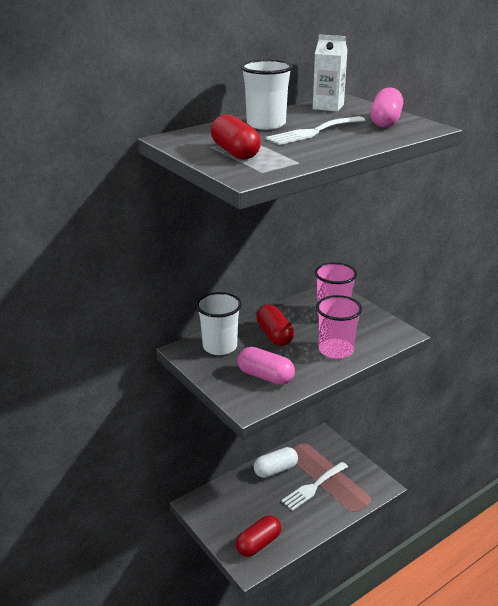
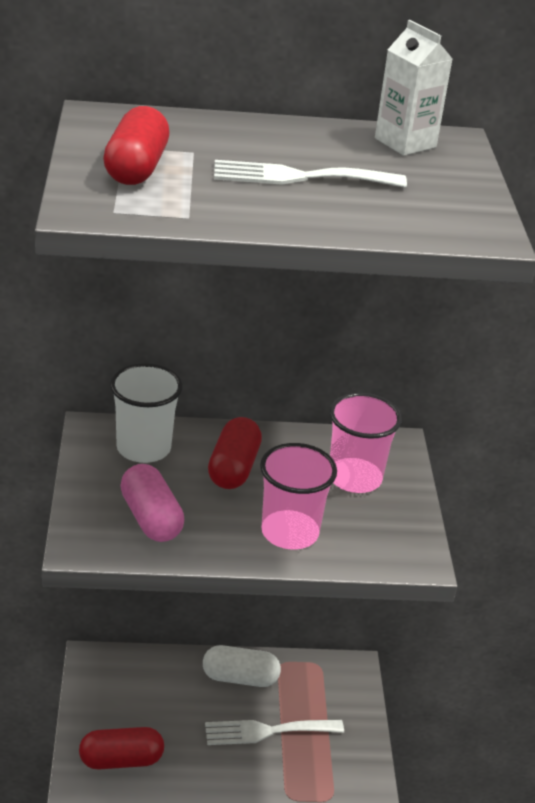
camera: 30 degrees right, 5 degrees up
white cup [241,60,293,130] -> none
pink capsule [370,87,403,128] -> none

